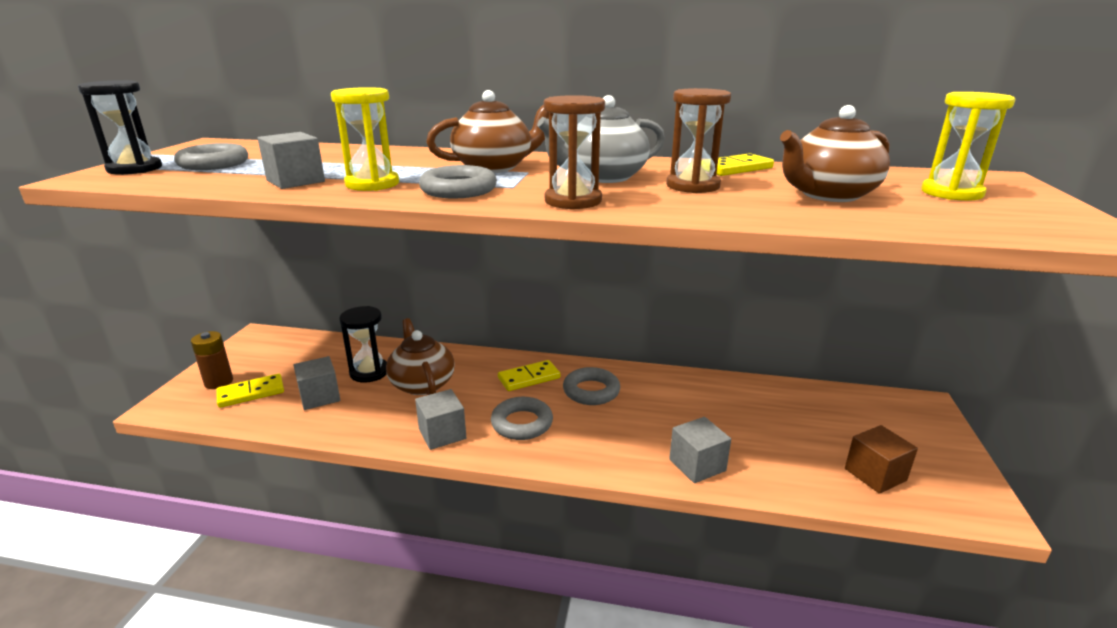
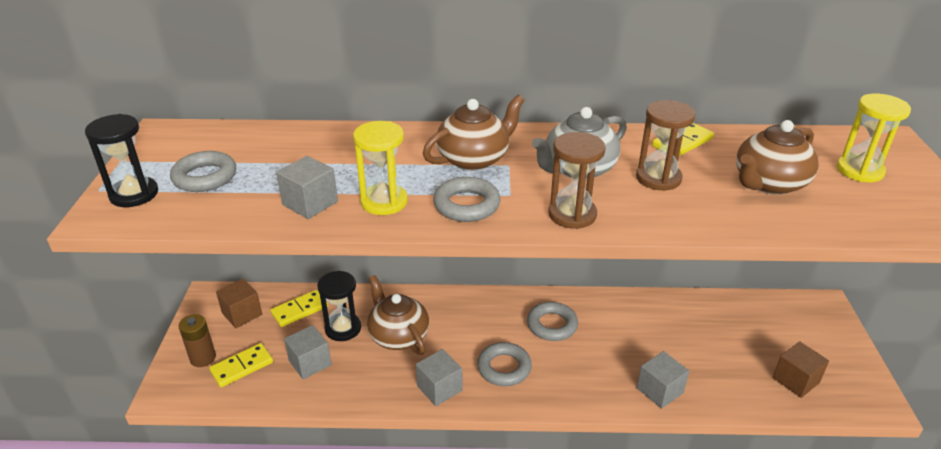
camera: 10 degrees left, 10 degrees up
yellow domino [498,360,560,391] -> yellow domino moved to [270,290,328,327]
none -> brown cube [216,279,262,328]

